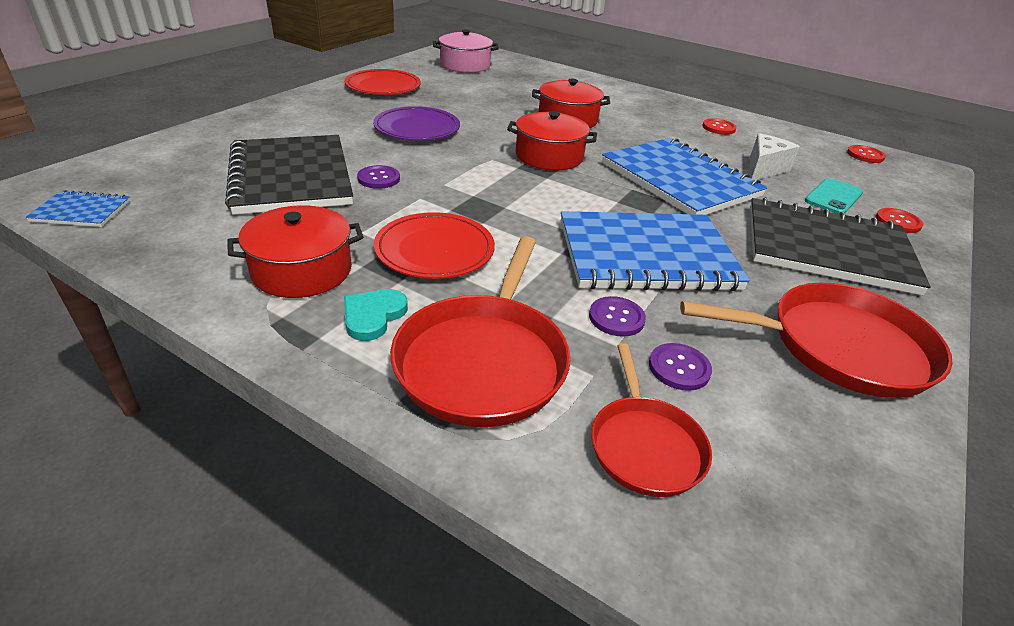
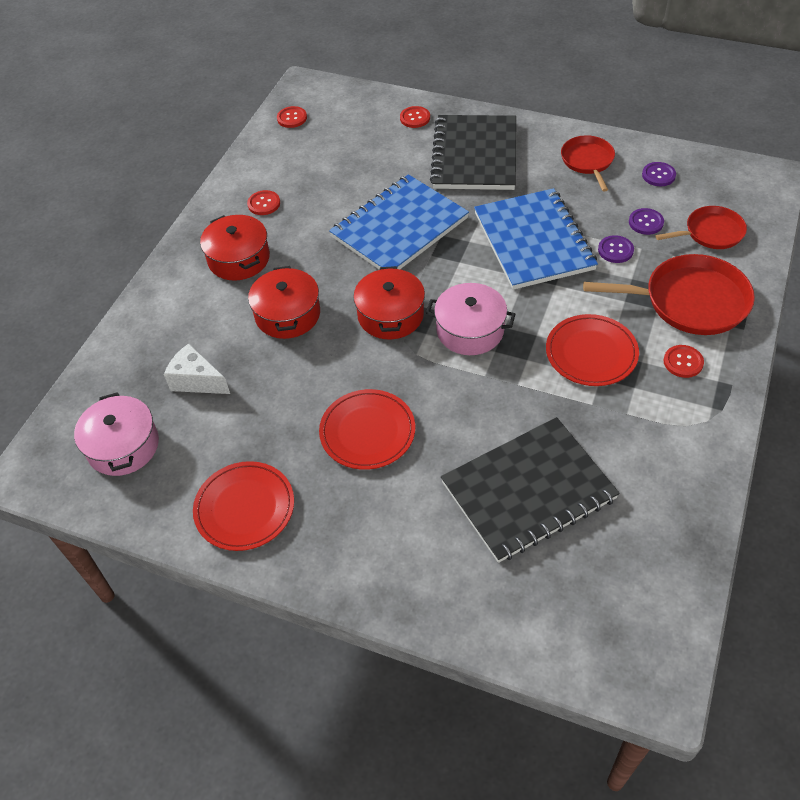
camera: 95 degrees left, 15 degrees up
blue notebook [26,190,131,227] -> none
red pot [227,205,363,298] -> red pot moved to [200,215,270,281]
turquoise heart [344,289,408,341] -> red button [664,345,704,378]
purple button [357,165,400,189] -> purple button moved to [642,162,676,186]
purple plate [373,106,460,141] -> red plate [319,389,415,470]
red pan [680,283,953,398] -> red pan [561,135,615,192], size x0.60
white cheese [750,133,800,180] -> white cheese moved to [164,344,230,394]
turquoise phone [805,178,863,214] -> none
none -> pink pot [426,283,515,355]

